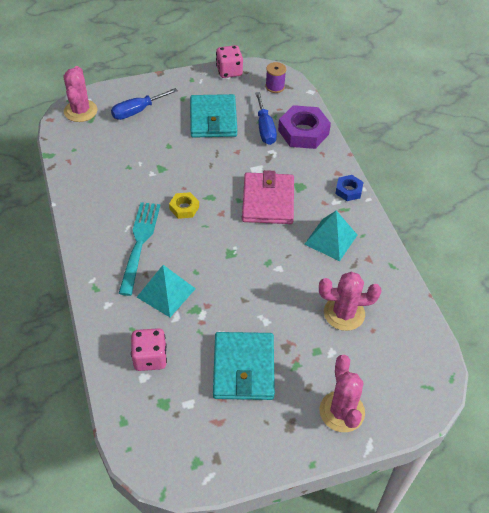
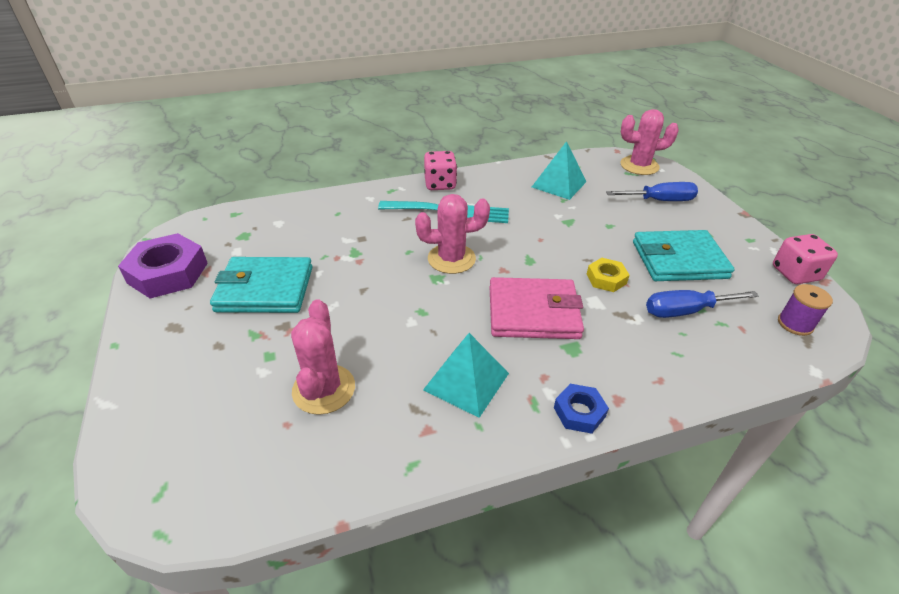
camera: 90 degrees right, 10 degrees down
blue screwdriver [111,88,178,120] -> blue screwdriver turned 120 degrees clockwise [606,182,698,201]
pink dice [131,328,167,371] -> pink dice moved to [424,151,457,190]
turquoise pyramid [137,265,196,317] -> turquoise pyramid moved to [532,141,587,200]
yellow nut [169,192,199,219] -> yellow nut moved to [587,258,629,292]
purple nut [278,105,331,149] -> purple nut moved to [118,233,208,299]
pink cactus [319,355,365,432] -> pink cactus moved to [415,194,490,274]

